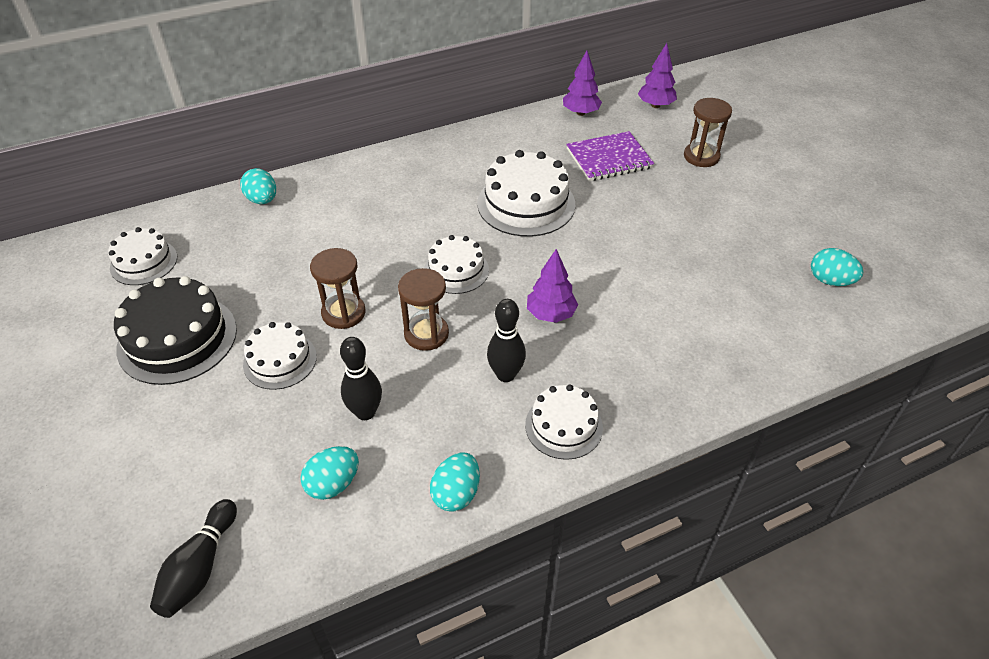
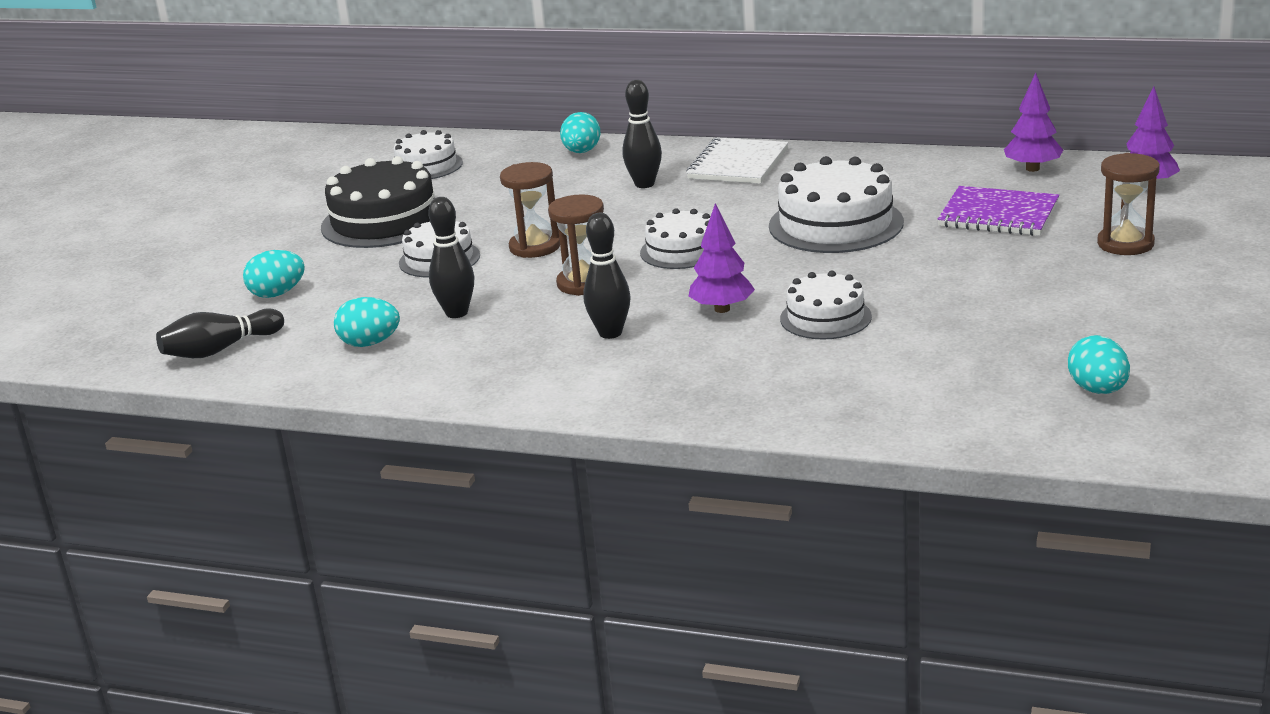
camera: 45 degrees right, 20 degrees down
turquoise egg [430,452,480,512] -> turquoise egg moved to [243,250,305,298]
white cake [525,384,603,460] -> white cake moved to [780,271,872,339]
none -> black bowling pin [622,80,662,188]
none -> white notebook [686,138,788,184]

